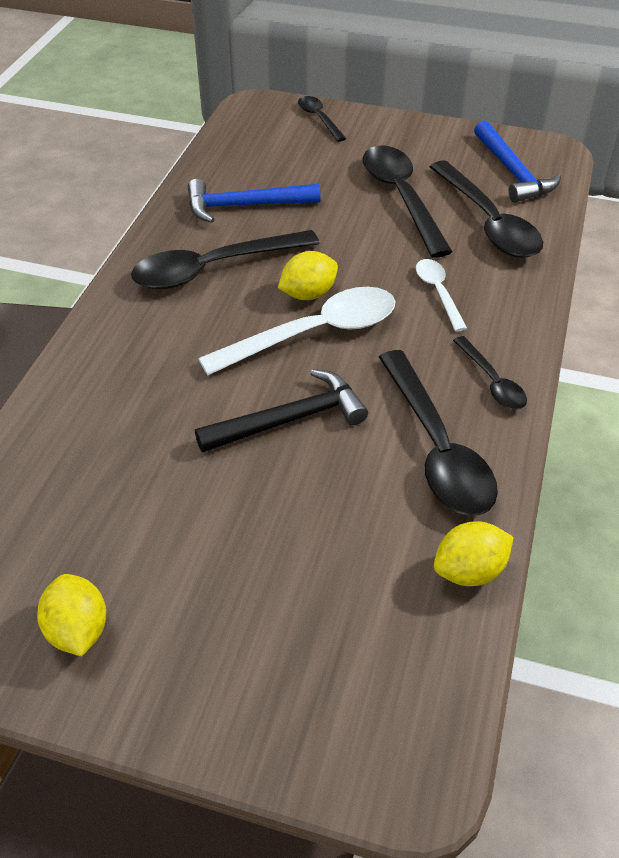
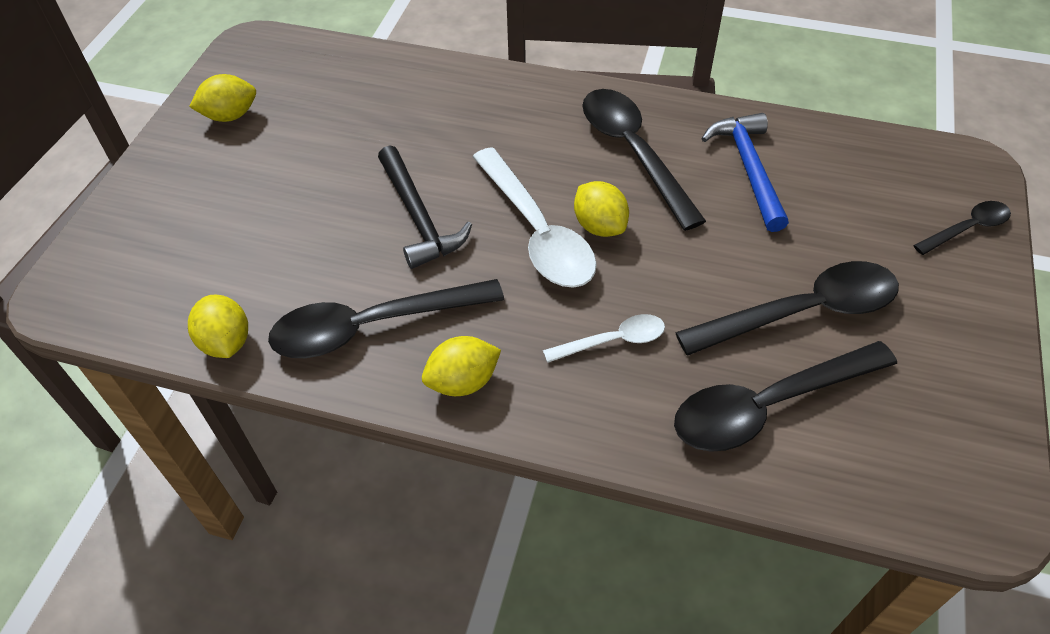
camera: 90 degrees right, 5 degrees up
black spoon [453,336,527,410] -> yellow lemon [422,336,501,396]
blue hammer [474,120,561,203] -> none

